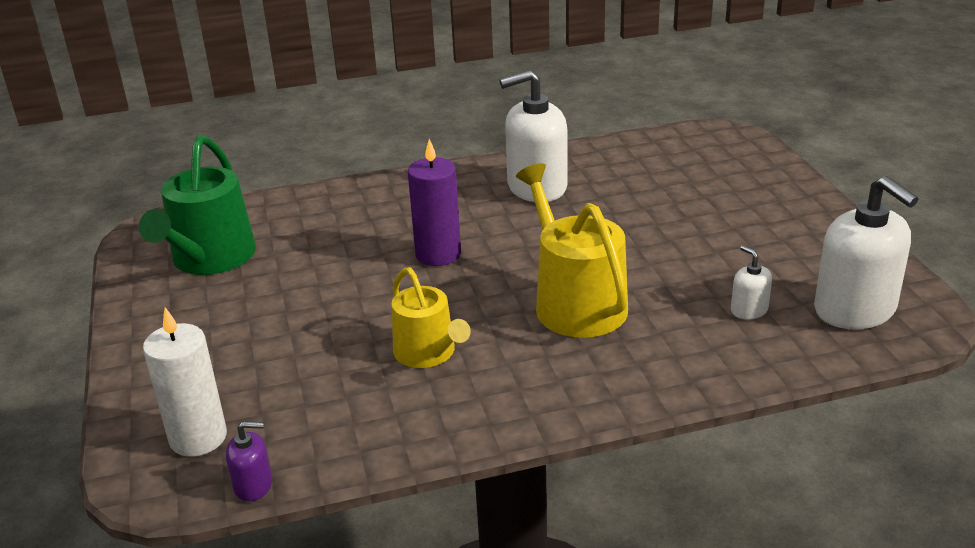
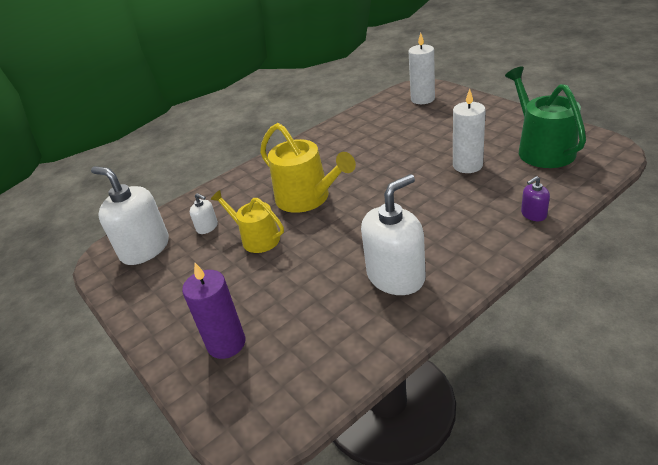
camera: 160 degrees right, 5 degrees up
purple soap dispenser [226,421,272,501] -> purple soap dispenser moved to [521,176,550,221]
yellow watering can [392,267,471,368] -> yellow watering can moved to [211,190,284,253]
purple candle [408,139,461,266] -> purple candle moved to [182,263,245,359]
none -> white candle [453,89,486,173]

